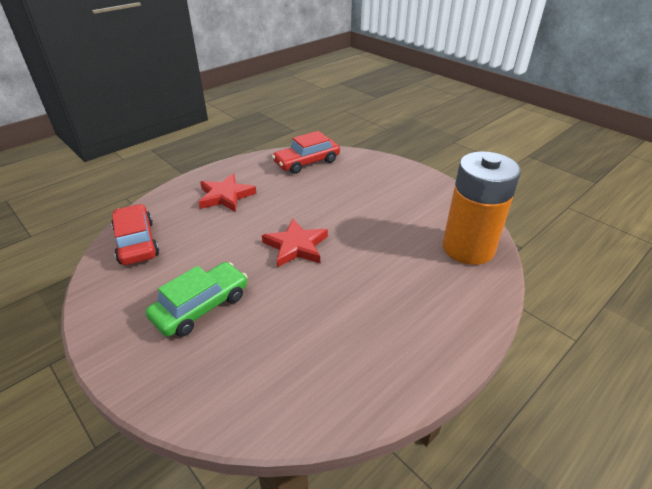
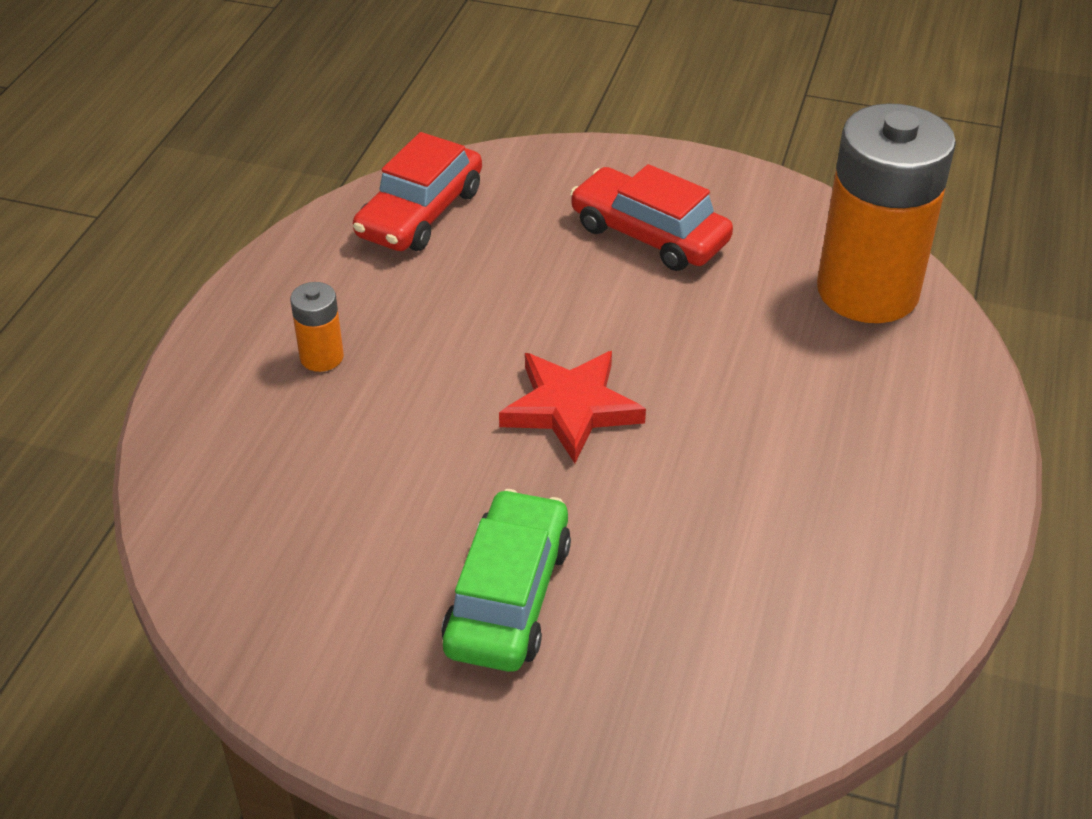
camera: 30 degrees left, 5 degrees up
red car [111,204,159,265] -> red car moved to [570,164,733,271]
red star [199,173,257,212] -> orange battery [290,282,344,372]

